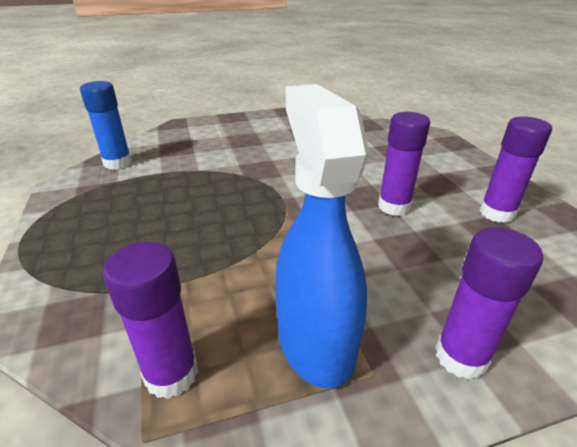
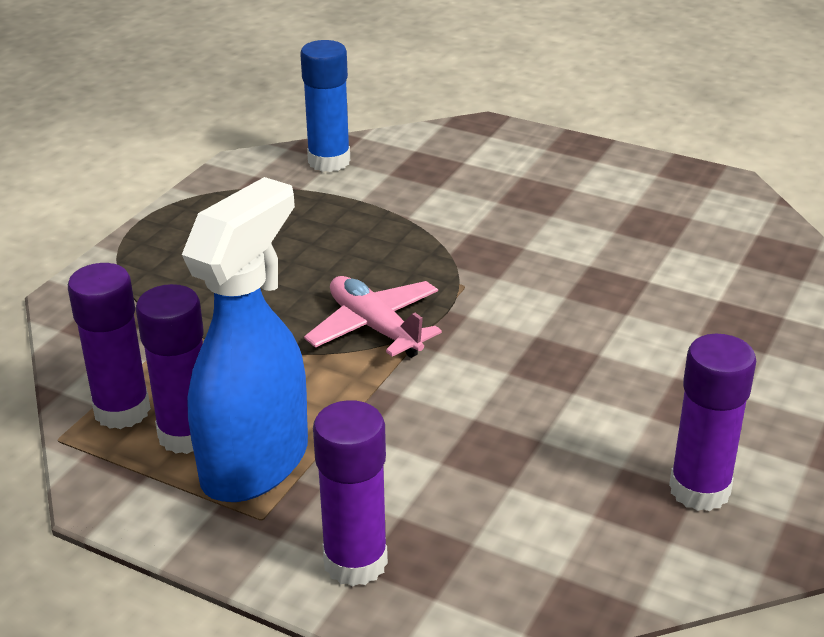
camera: 45 degrees right, 0 degrees up
purple glue stick [378,112,430,216] -> purple glue stick moved to [136,284,204,454]
none -> pink plane [304,276,442,358]

